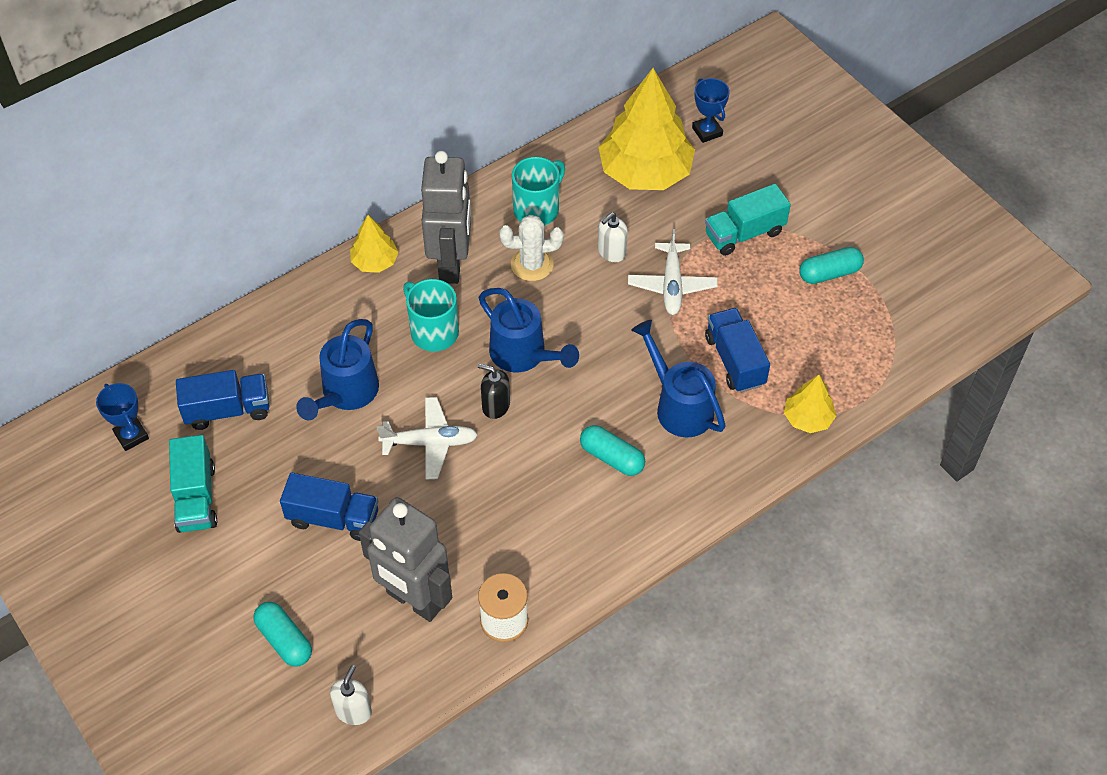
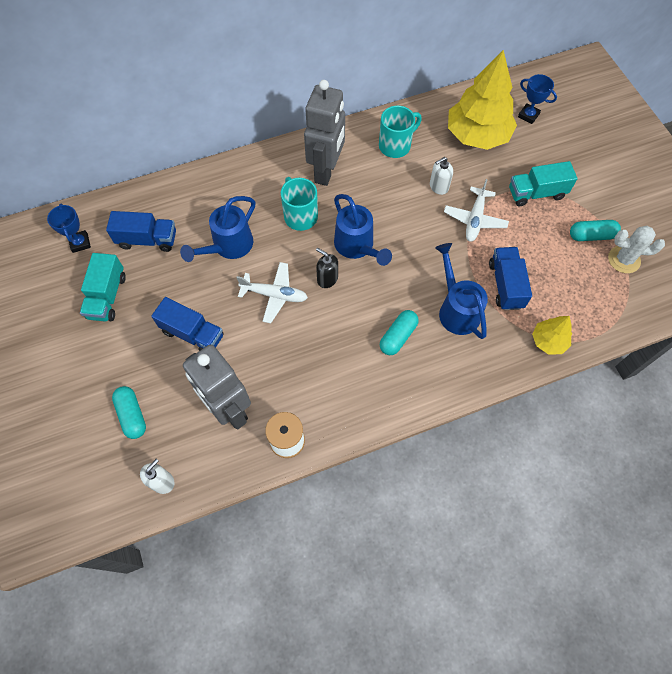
camera: 15 degrees right, 10 degrees up
yellow tree [350,215,398,273] -> none
white cactus [499,215,564,281] -> white cactus moved to [608,226,665,273]
turquoise capsule [580,425,645,476] -> turquoise capsule turned 75 degrees clockwise [380,310,419,355]
blue trophy [692,78,730,143] -> blue trophy turned 45 degrees counterclockwise [518,74,557,124]

